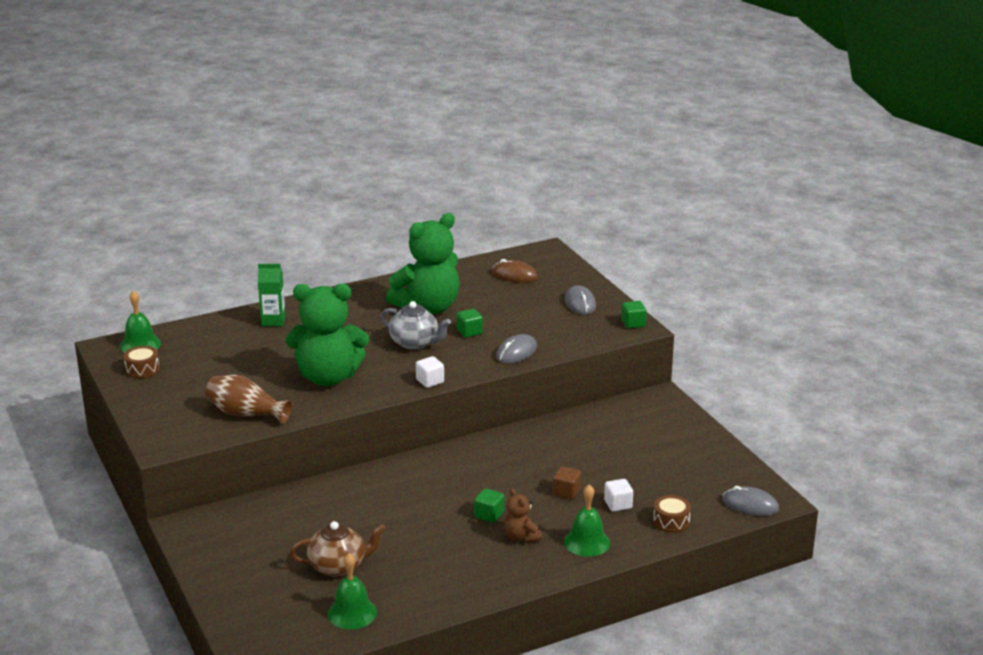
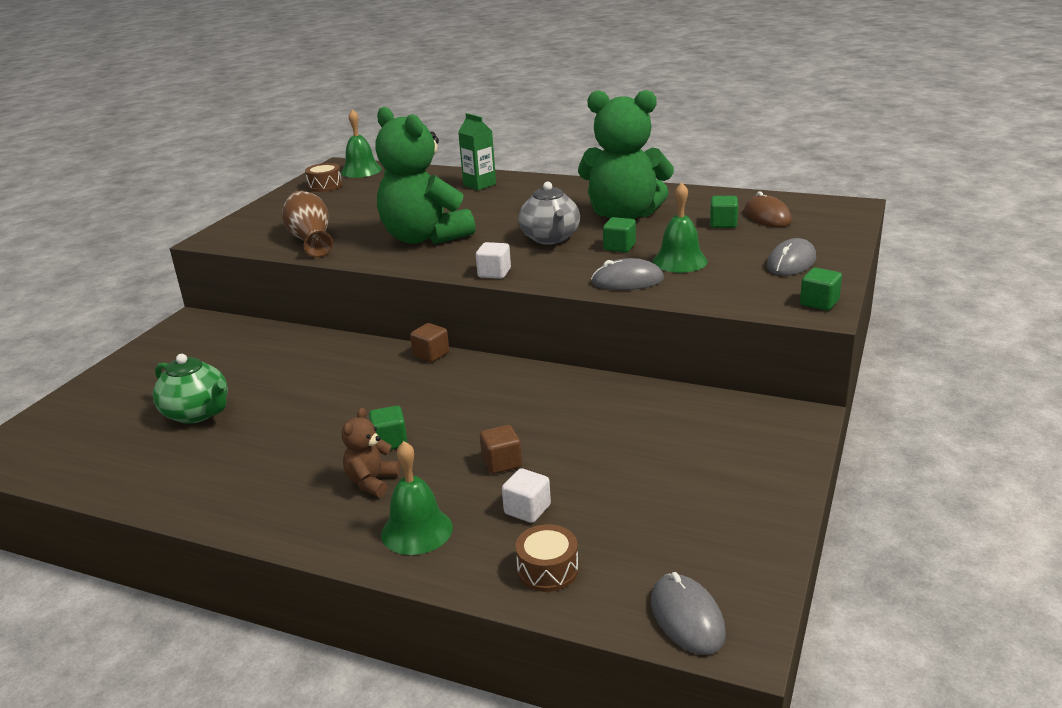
camera: 50 degrees right, 0 degrees up
brown teapot [290,521,386,577] -> green teapot [153,354,228,424]
green bell [327,553,377,629] -> green bell moved to [653,182,707,273]
none -> brown cube [410,323,449,362]
none -> green cube [710,196,738,228]

